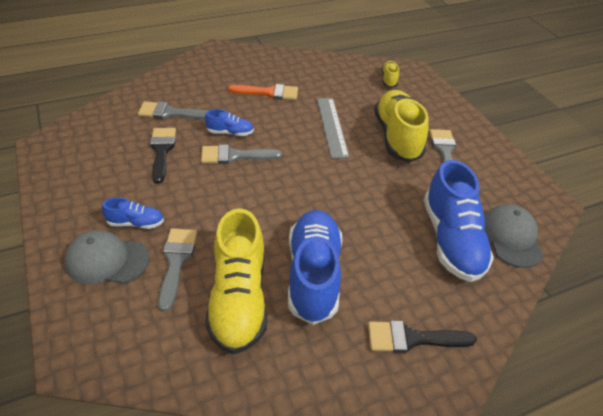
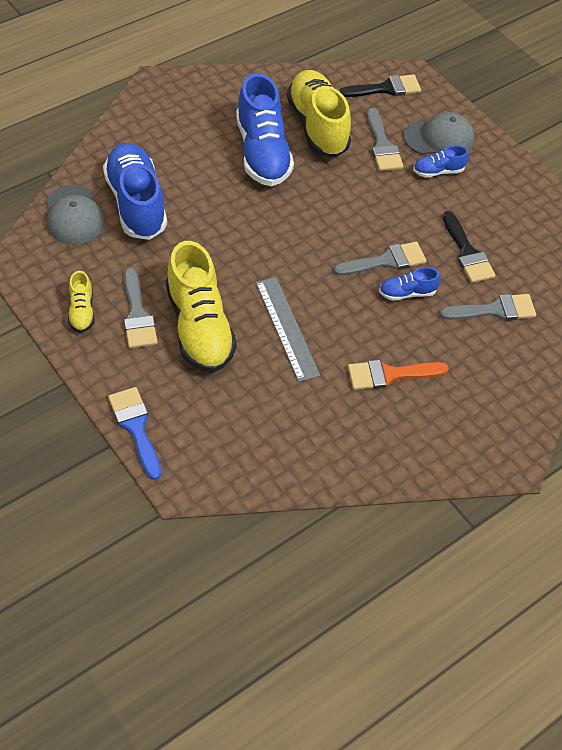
camera: 165 degrees right, 10 degrees up
black brush [368,321,477,353] -> black brush moved to [339,74,421,97]
yellow shoe [382,61,399,88] -> yellow shoe moved to [68,271,95,333]
none -> blue brush [108,387,161,480]

